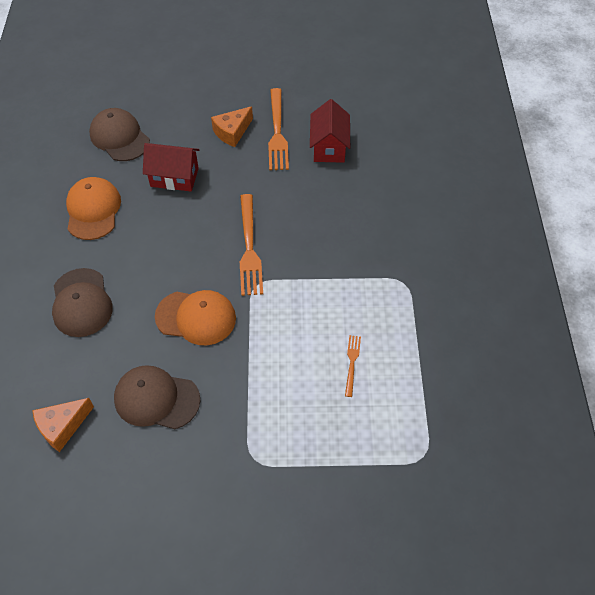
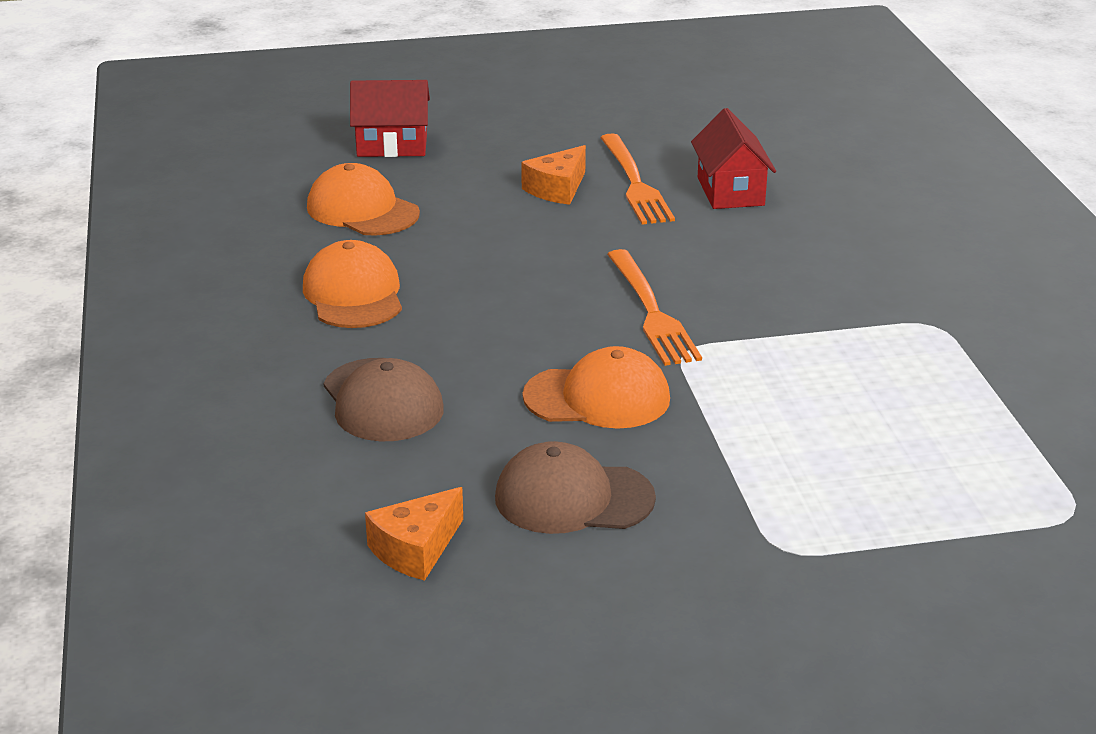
camera: 10 degrees left, 25 degrees down
brown cap [89,108,150,161] -> orange cap [307,163,420,236]
red house [143,143,199,191] -> red house moved to [350,80,430,157]
orange fork [345,335,361,397] -> none

